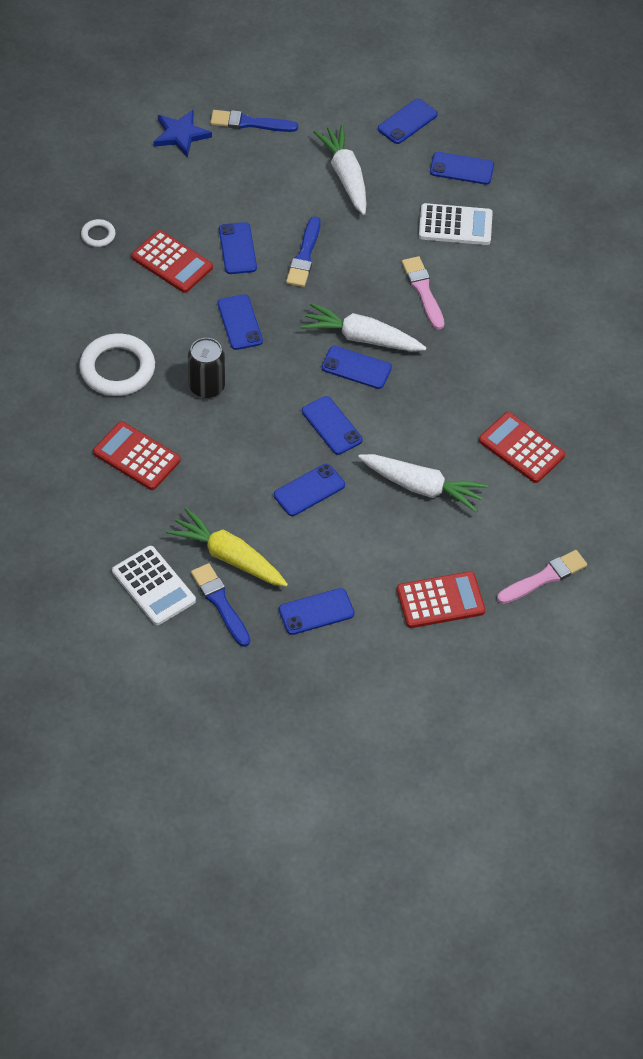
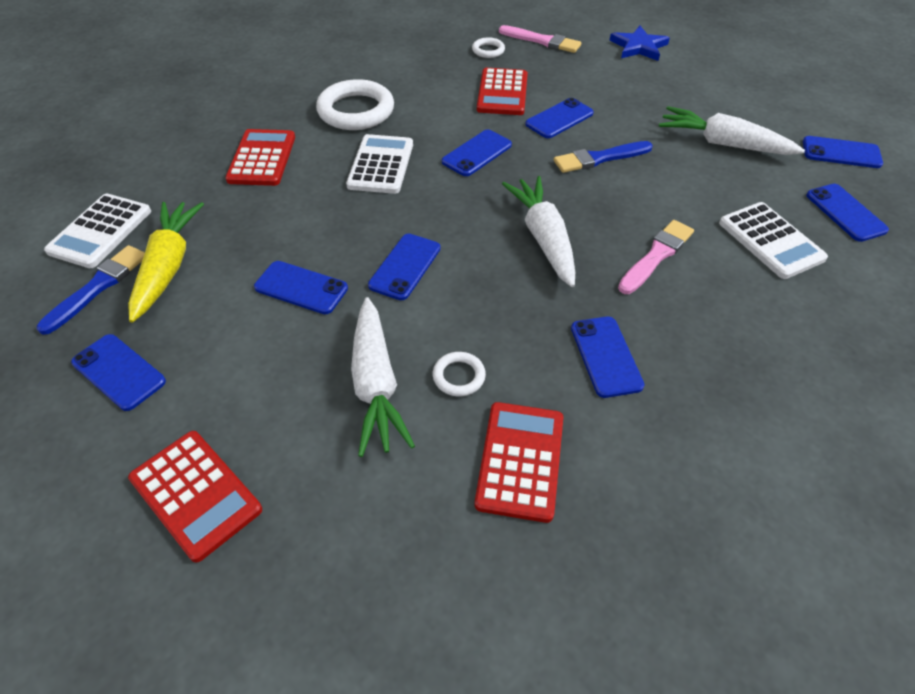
camera: 60 degrees right, 5 degrees down
black can [188,338,225,398] -> white calculator [346,134,413,194]
blue brush [210,110,298,132] -> none
white carrot [313,124,366,215] -> white carrot turned 105 degrees counterclockwise [659,106,805,155]
blue phone [321,346,392,389] -> blue phone moved to [571,316,644,398]
pink brush [497,550,587,604] -> pink brush moved to [499,25,581,53]
none -> white ring [433,352,486,396]

